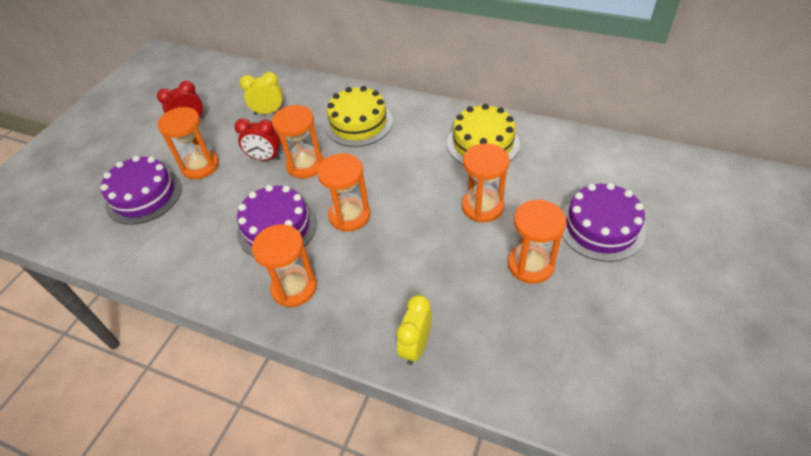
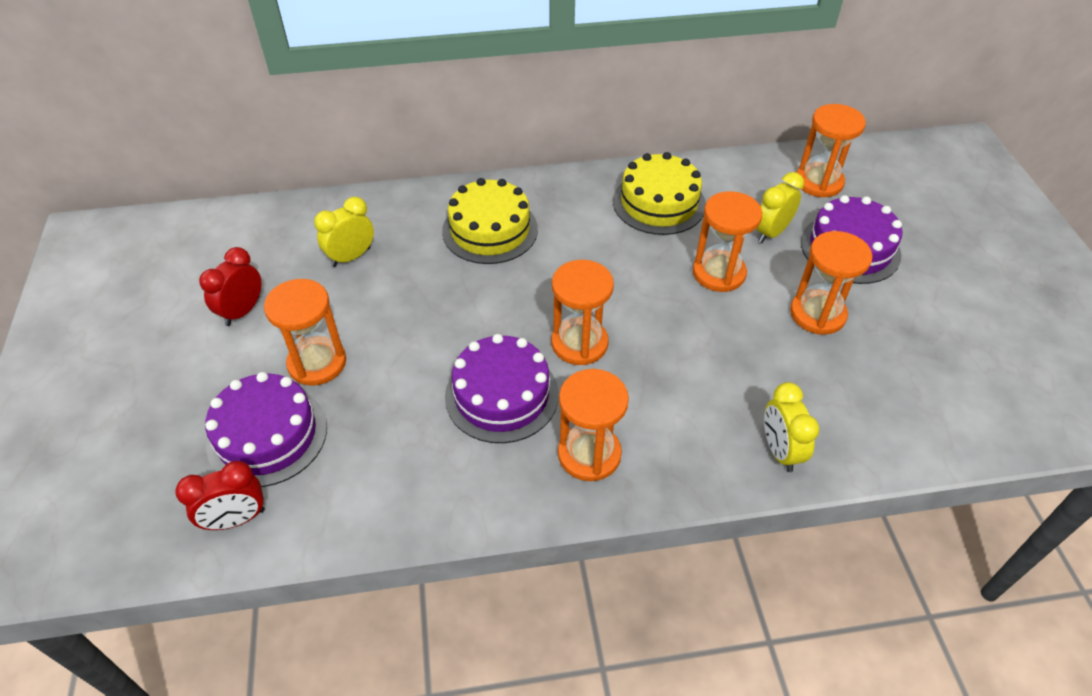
camera: 35 degrees left, 0 degrees up
red clock [234,118,281,161] -> red clock moved to [175,461,265,530]
orange hourglass [272,105,324,179] -> orange hourglass moved to [796,104,866,198]
none -> yellow clock [756,172,804,243]

